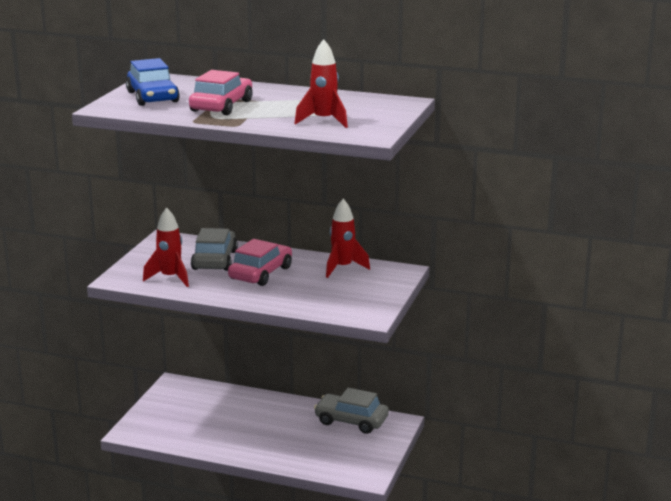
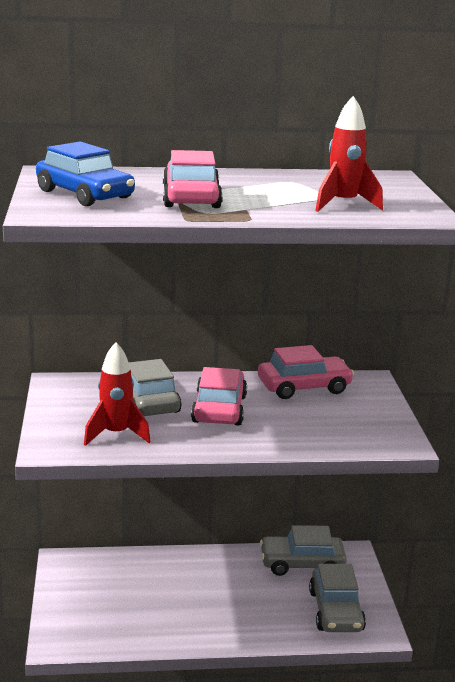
camera: 25 degrees left, 0 degrees up
red rocket [326,199,370,278] -> pink car [258,345,354,399]
none -> grey car [309,564,366,632]

